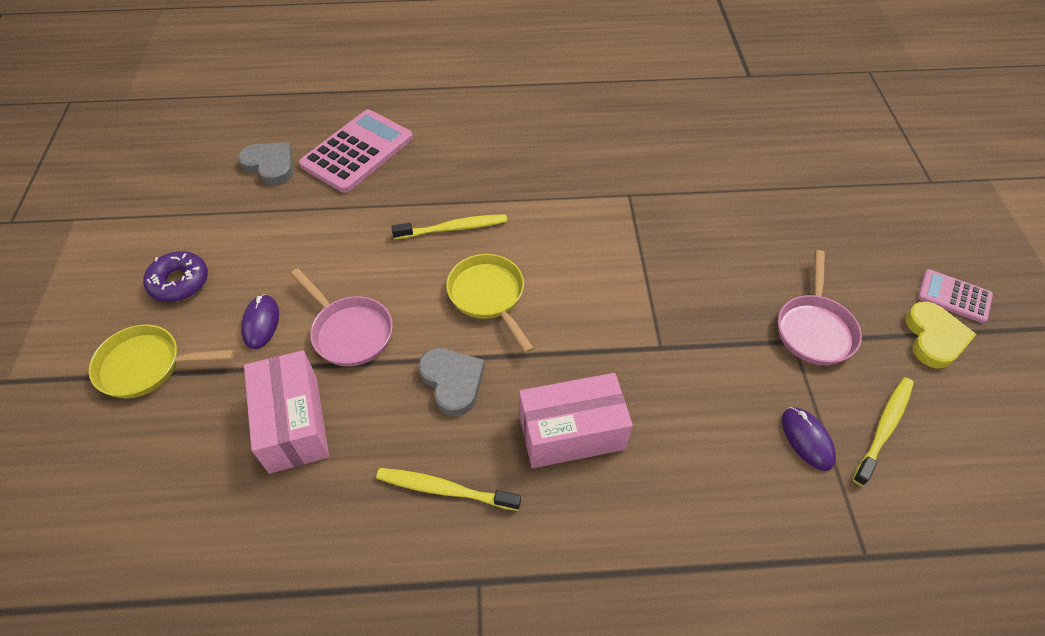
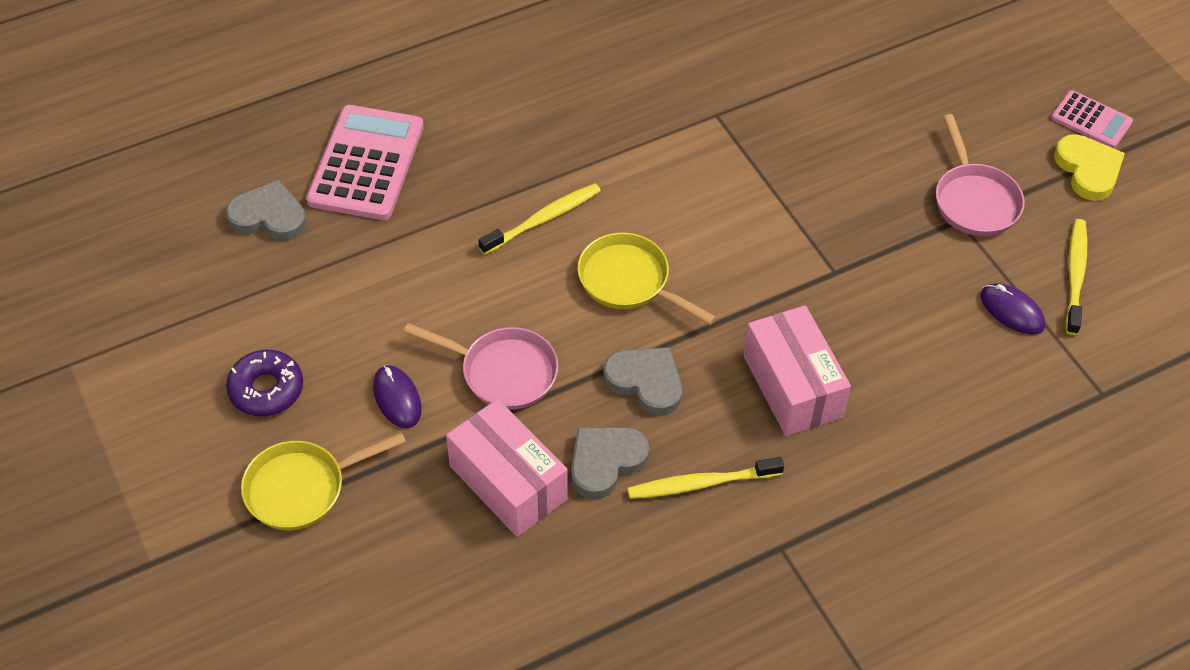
camera: 25 degrees left, 0 degrees up
pink box [519,373,633,468] -> pink box turned 75 degrees counterclockwise [743,305,851,436]
pink calculator [918,269,993,323] -> pink calculator turned 150 degrees counterclockwise [1051,90,1133,148]
none -> grey heart [571,427,649,499]

